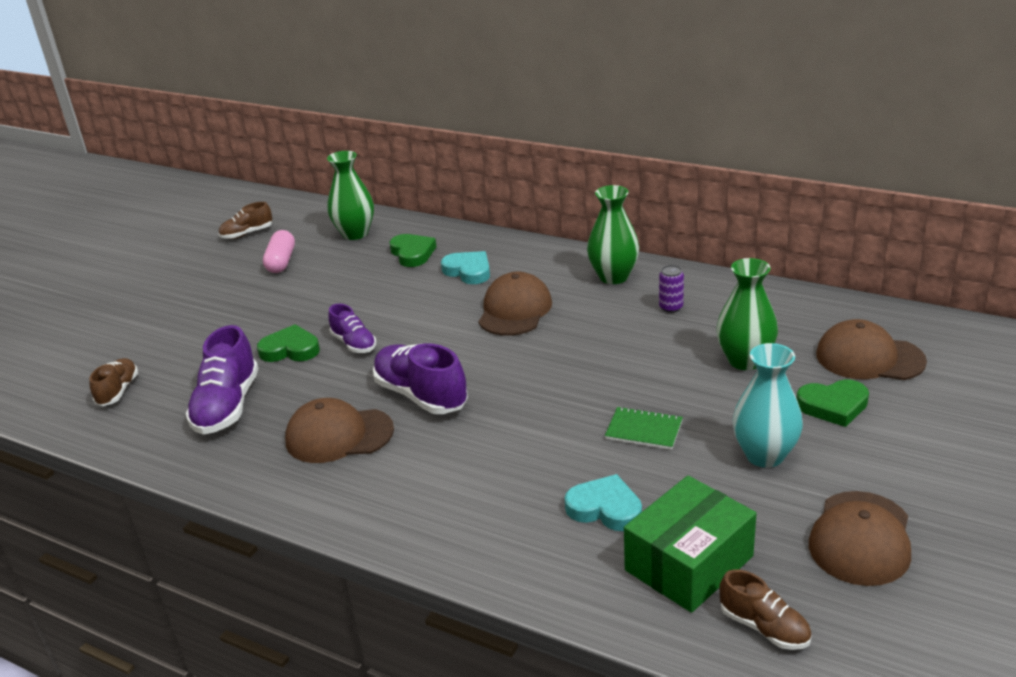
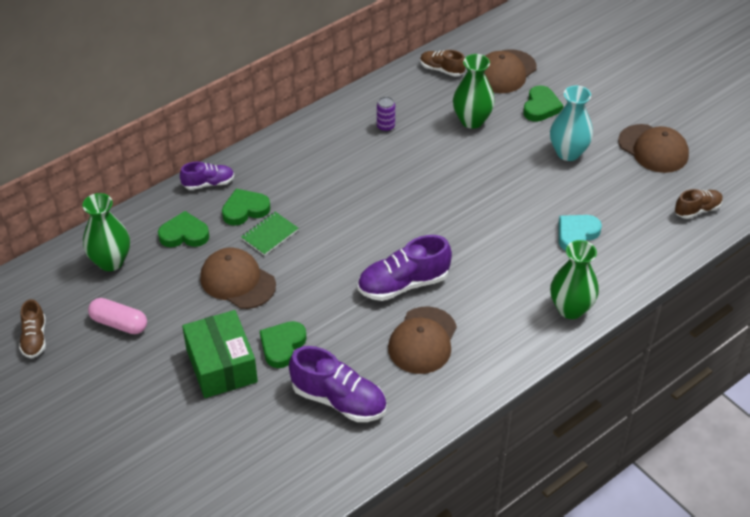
camera: 70 degrees left, 15 degrees up
brown shoe [89,358,138,406] -> brown shoe moved to [420,50,466,77]
purple shoe [328,304,376,353] -> purple shoe moved to [180,162,234,190]
turquoise heart [441,251,490,284] -> green heart [222,189,271,226]
brown cap [478,272,552,336] -> brown cap moved to [200,248,276,309]
green vase [587,185,639,284] -> green vase moved to [550,240,599,319]
green notebook [605,407,683,450] -> green notebook moved to [241,212,298,256]
green box [624,476,756,613] -> green box moved to [182,310,258,398]

